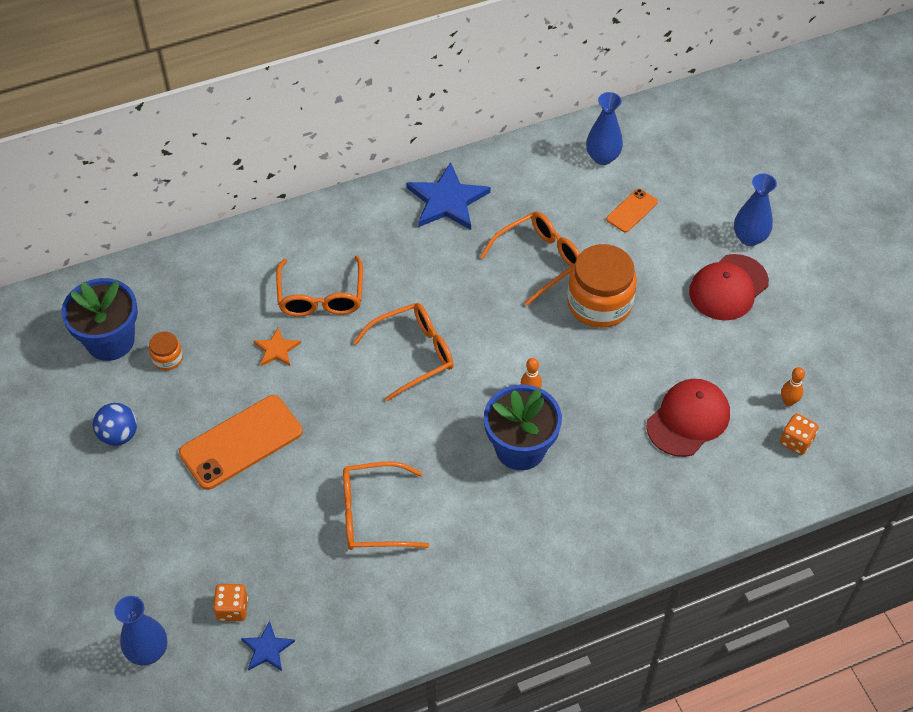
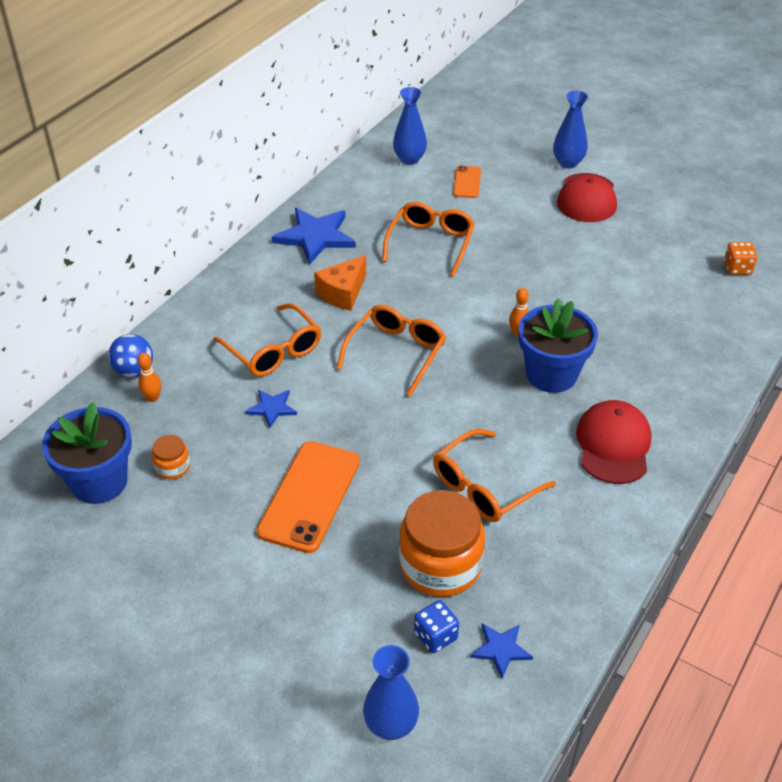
camera: 35 degrees left, 10 degrees down
blue ball [93,403,137,446] -> blue ball moved to [108,334,153,378]
orange dice [213,584,248,621] -> blue dice [414,600,459,653]
orange star [254,328,301,366] -> blue star [245,390,297,428]
orange jar [567,244,637,328] -> orange jar moved to [399,490,485,597]
red cap [646,379,730,457] -> red cap moved to [576,400,652,484]
orange bowling pin [781,367,805,406] -> orange bowling pin moved to [137,353,161,402]
none -> orange cheese [314,255,366,311]

